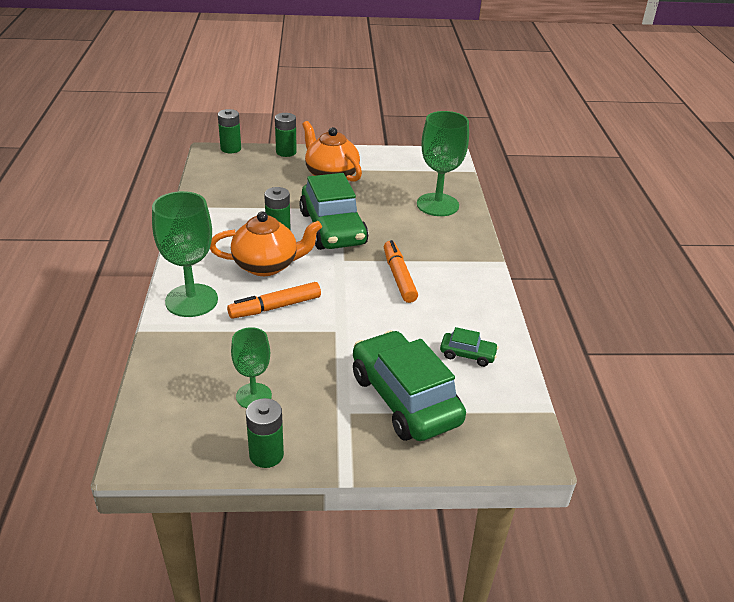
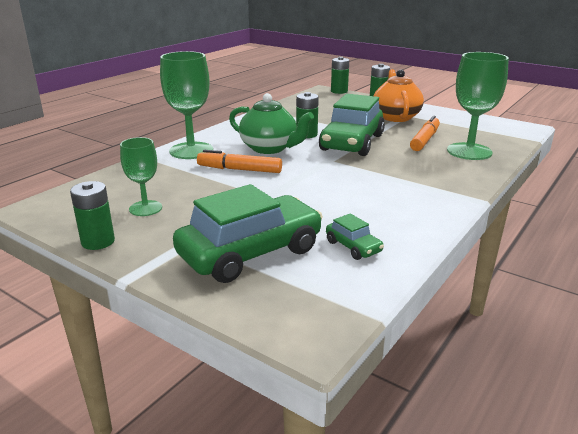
camera: 40 degrees right, 10 degrees down
orange teapot [210,211,322,276] -> green teapot [229,93,314,154]
green car [353,330,466,441] -> green car turned 45 degrees clockwise [173,184,323,283]
orange marker [384,240,418,303] -> orange marker moved to [410,116,440,151]

